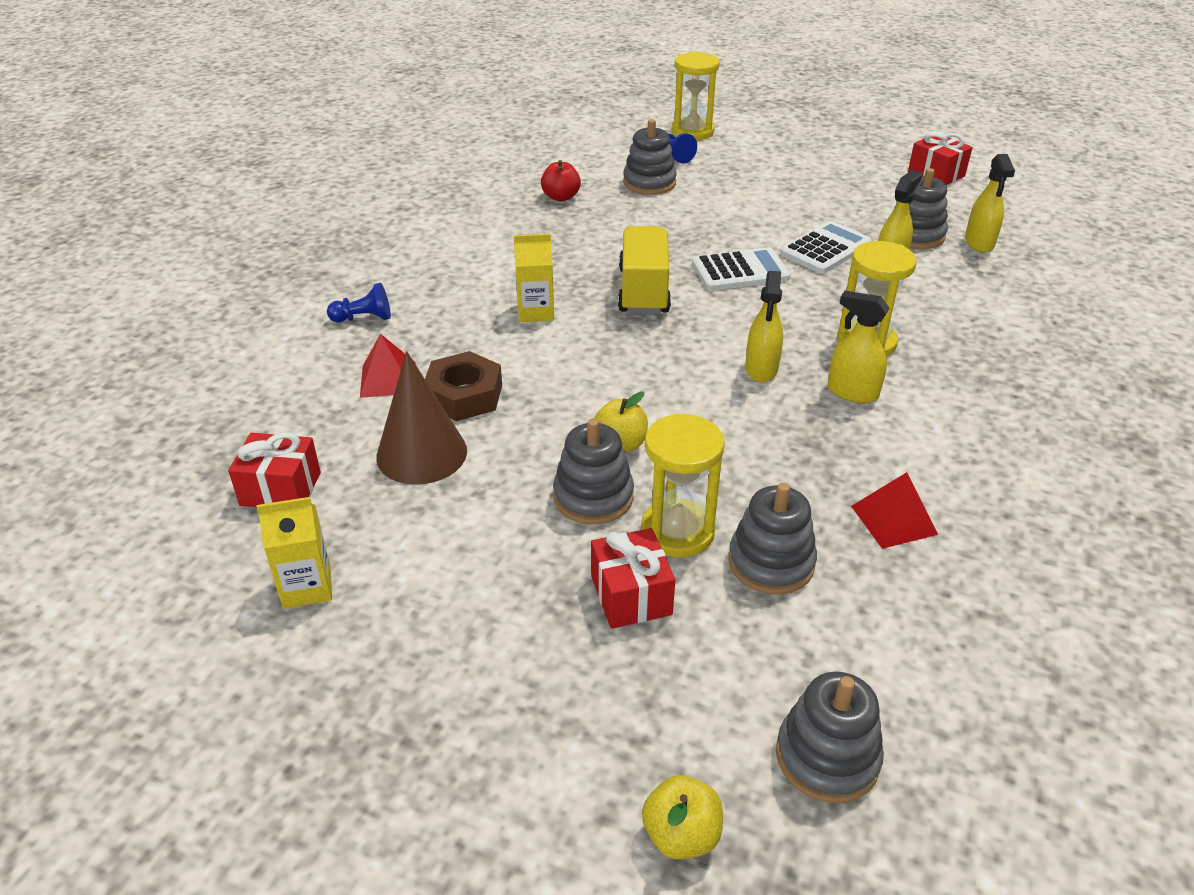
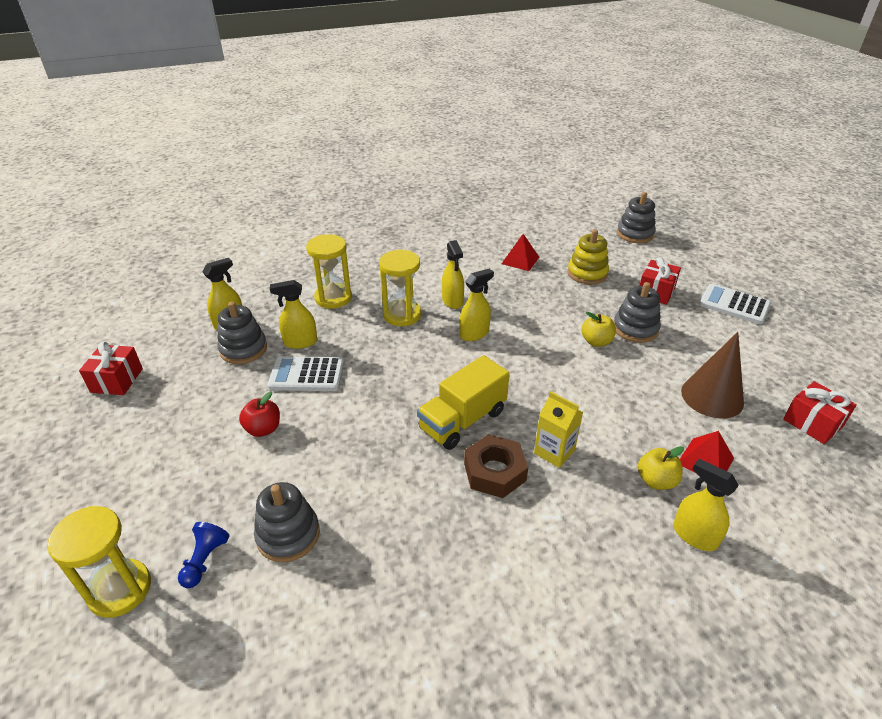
camera: 135 degrees left, 0 degrees up
yellow carton [257,497,332,609] -> none
blue pawn [327,283,391,322] -> yellow spray bottle [673,459,739,551]
brown nut [425,351,502,421] -> brown nut moved to [464,434,528,498]
red apple [541,160,581,201] -> red apple moved to [239,391,280,437]
yellow hourglass [641,414,725,558] -> yellow hourglass moved to [306,234,352,309]
yellow apple [642,775,723,859] -> yellow apple moved to [638,446,684,490]
white calculator [692,247,790,291] -> white calculator moved to [699,284,771,324]
grey stacking toy [728,483,817,595] -> yellow stacking toy [567,229,609,285]

